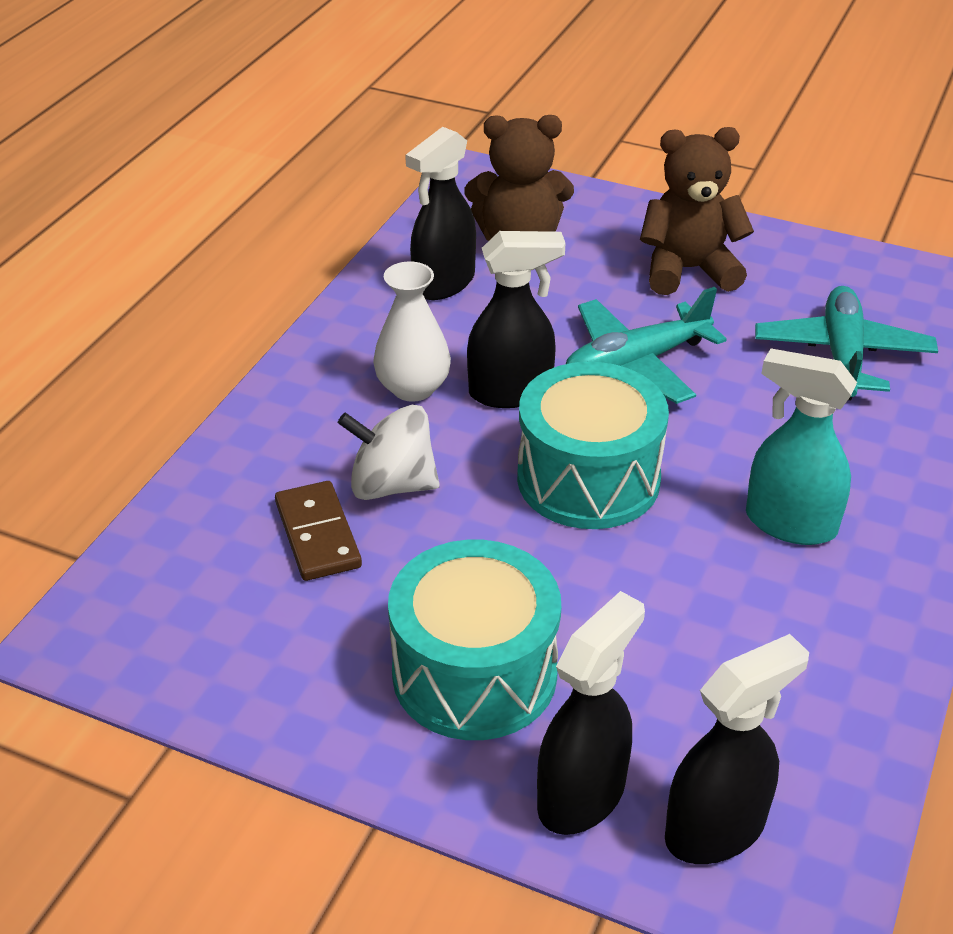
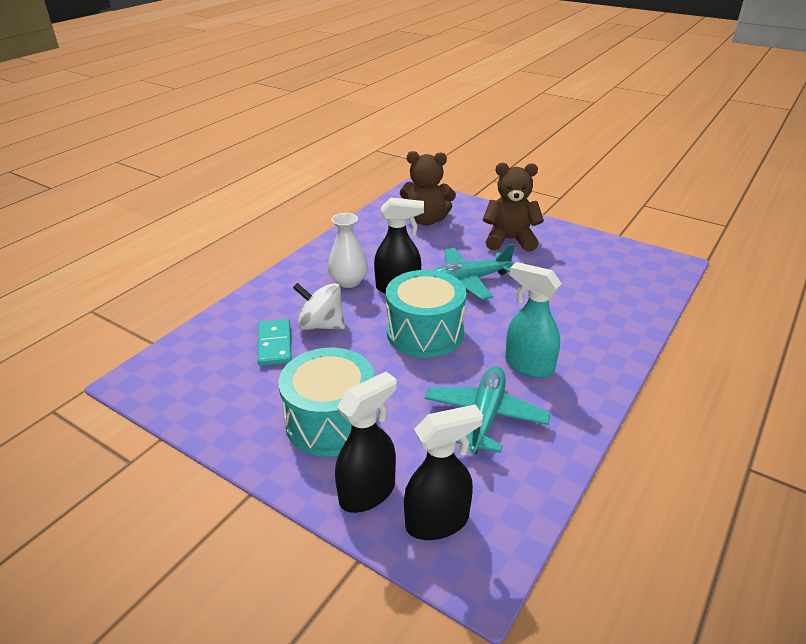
camera: 10 degrees right, 5 degrees down
brown domino [275,481,362,581] -> turquoise domino [258,319,292,366]
black spray bottle [405,127,476,300] -> none
turquoise plane [755,286,938,401] -> turquoise plane moved to [425,366,551,454]

